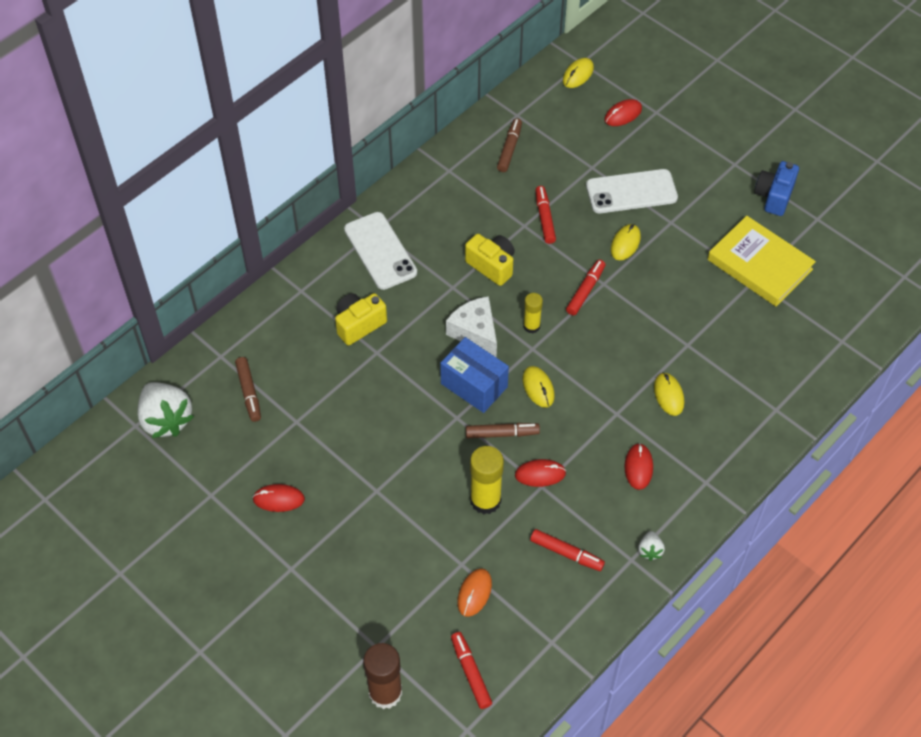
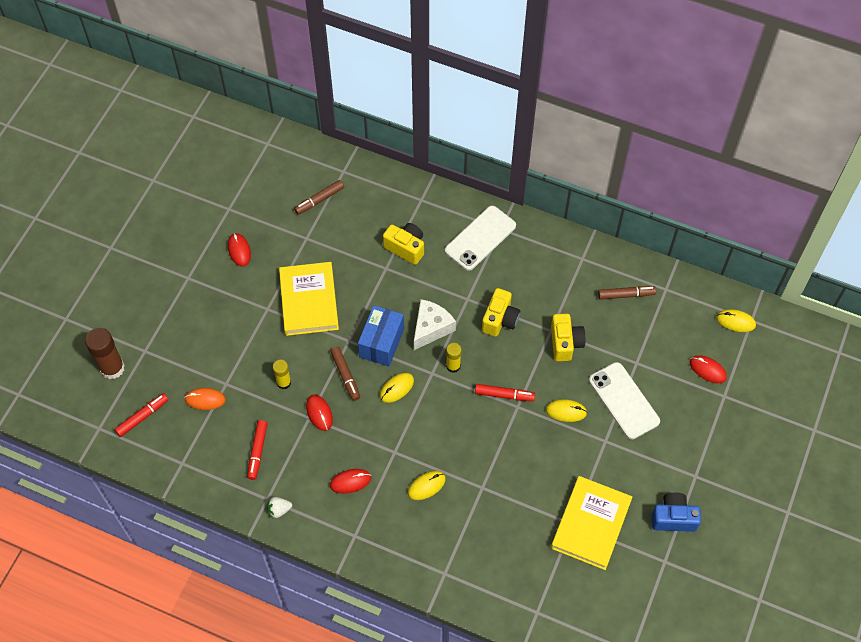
camera: 70 degrees right, 5 degrees up
white strawberry [137,382,194,438] -> none
yellow glue stick [470,446,504,514] -> yellow glue stick [273,360,291,389], size x0.59
red marker [535,186,556,244] -> yellow camera [551,314,586,361]
none -> yellow book [279,262,339,336]

